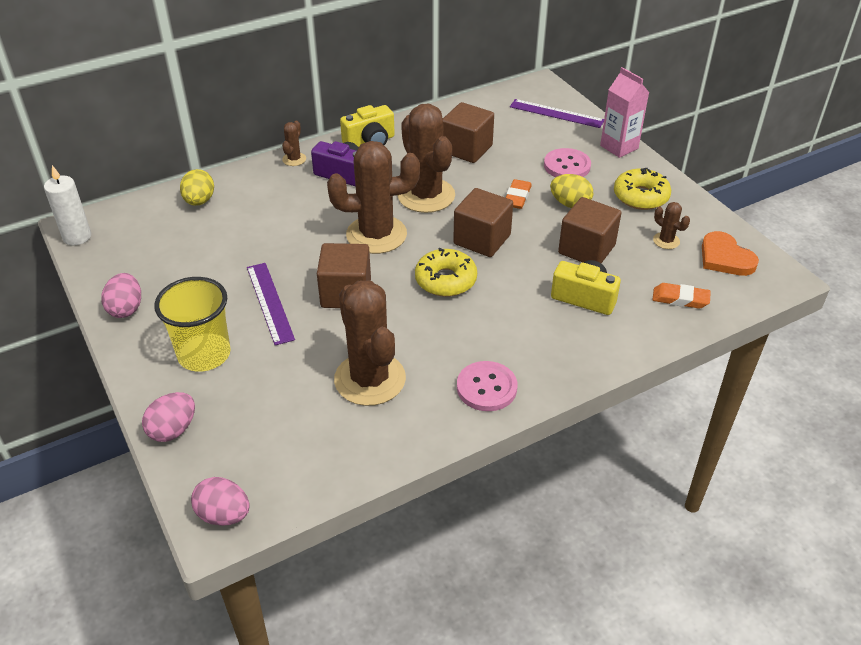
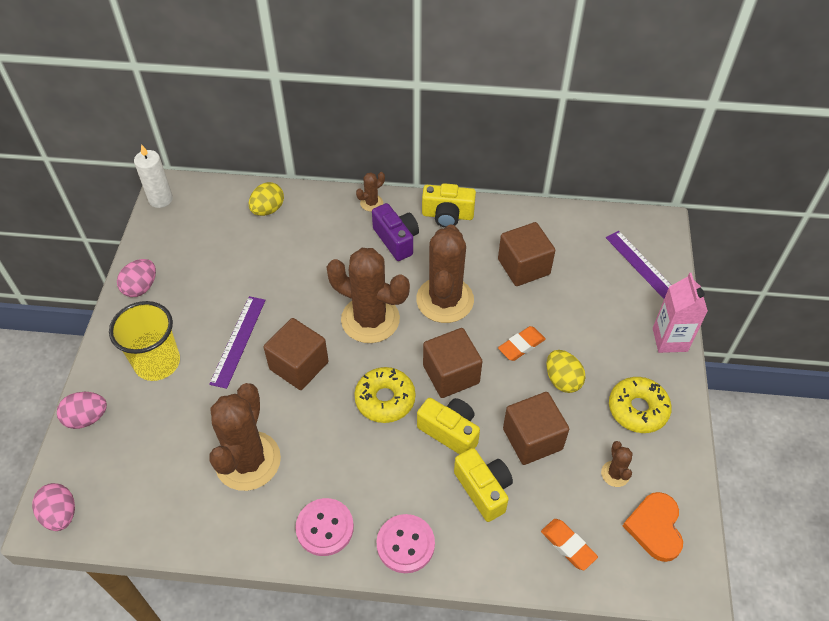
camera: 35 degrees right, 10 degrees up
pink button [544,148,591,177] -> pink button moved to [376,514,435,573]
none -> yellow camera [417,398,480,454]

